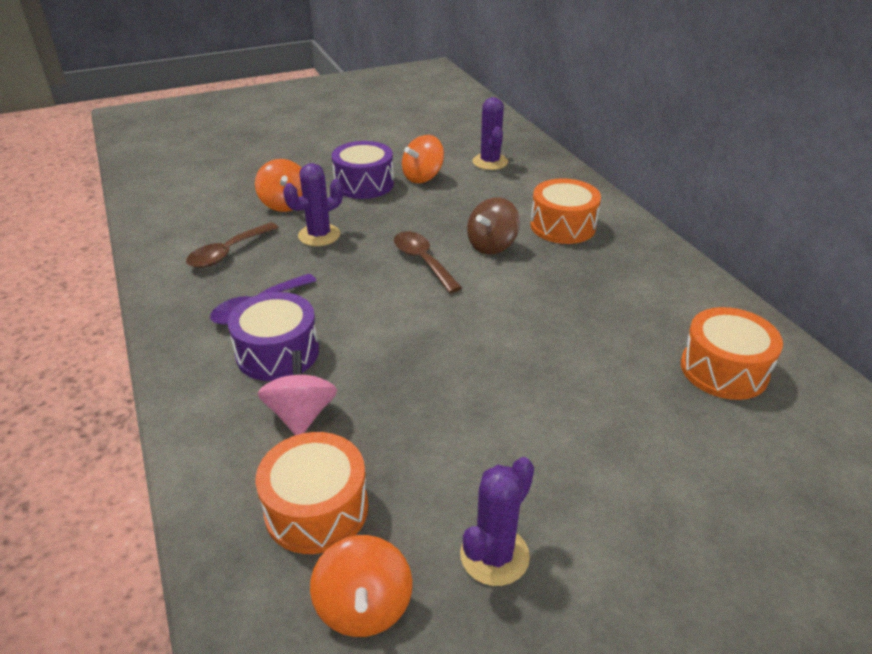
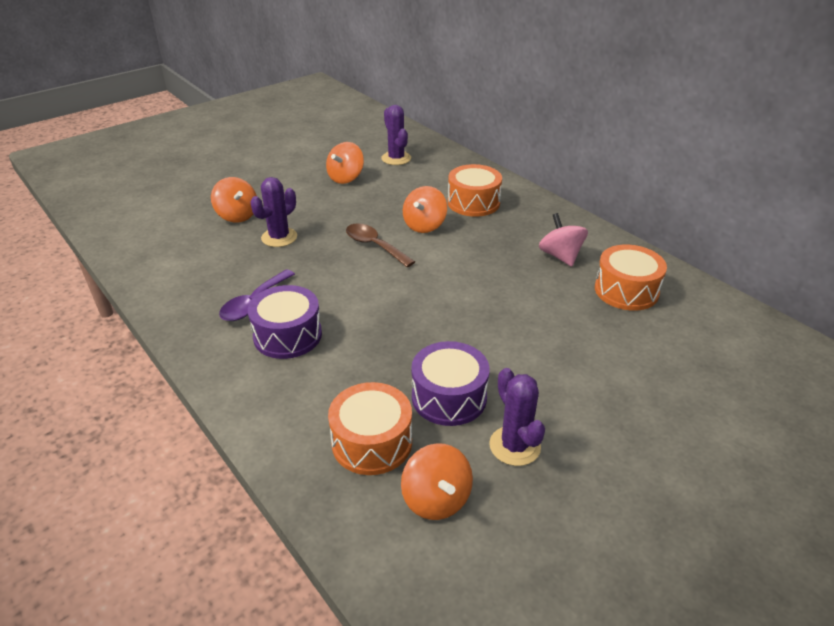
camera: 15 degrees left, 0 degrees up
brown spoon [186,222,279,268] -> none
pink spinning top [257,351,337,435] -> pink spinning top moved to [539,213,588,267]
purple drum [332,141,394,199] -> purple drum moved to [411,341,490,426]
purple cactus [460,457,534,586] -> purple cactus turned 45 degrees counterclockwise [489,368,545,466]
brown spinning top [467,197,520,254] -> orange spinning top [403,186,447,233]

